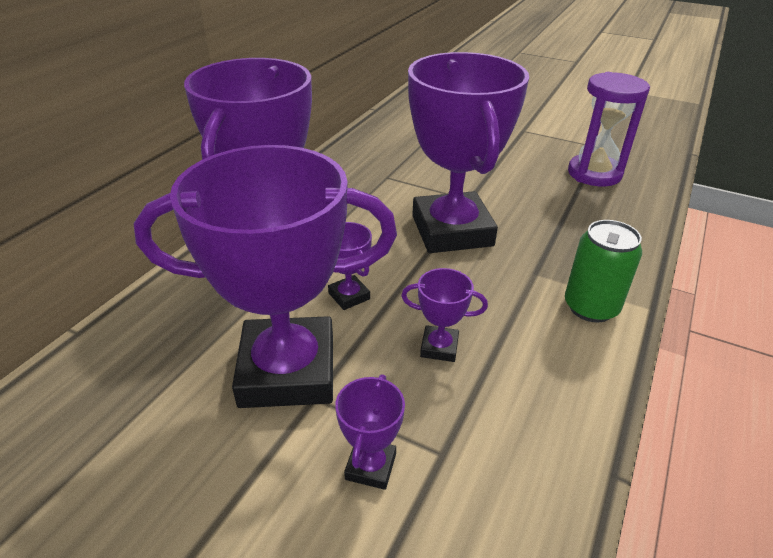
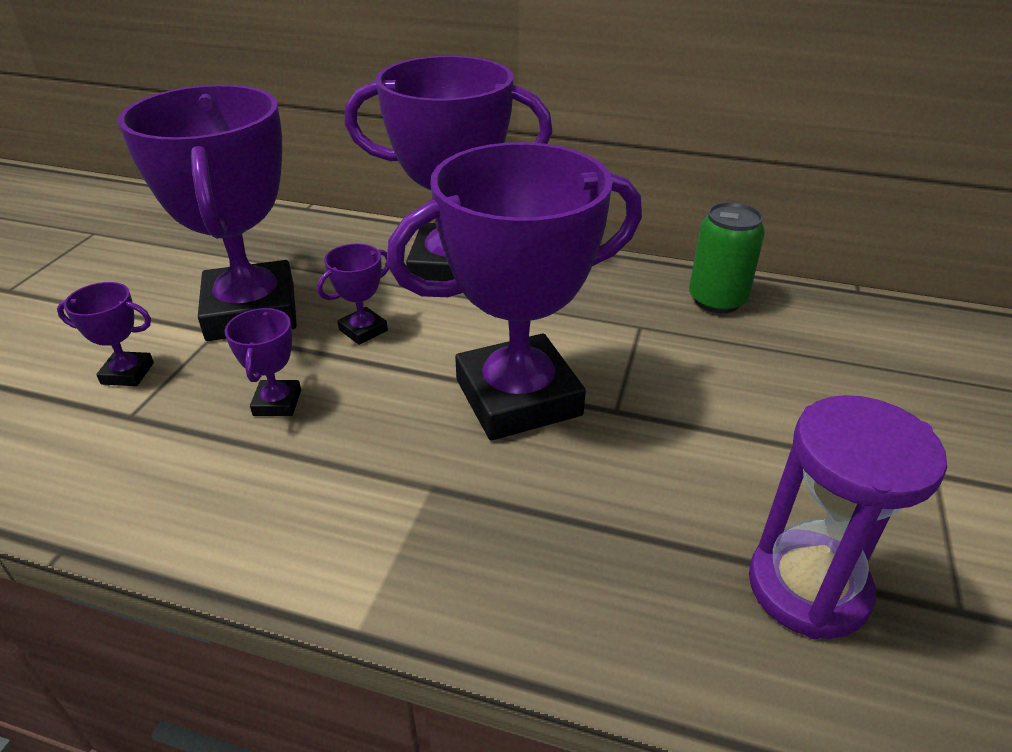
camera: 80 degrees right, 0 degrees up
green can [565,220,642,323] -> green can moved to [689,202,765,313]

